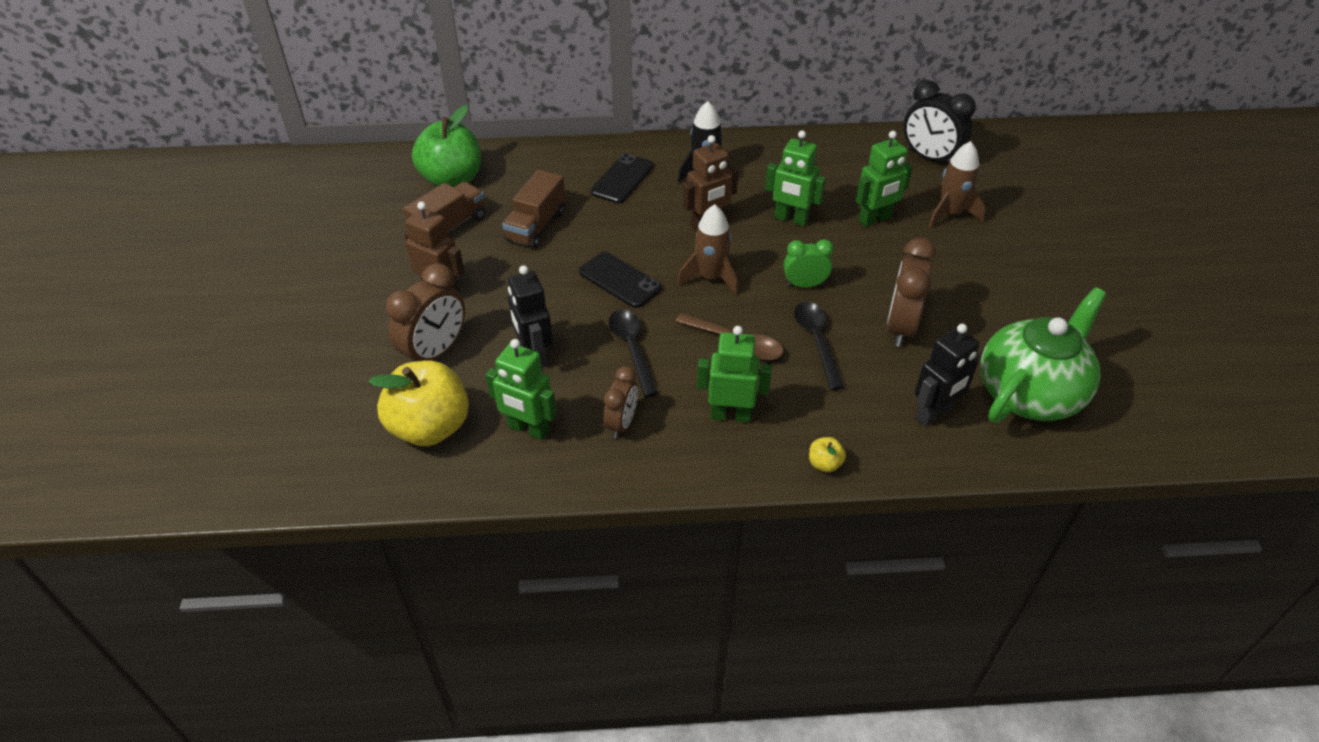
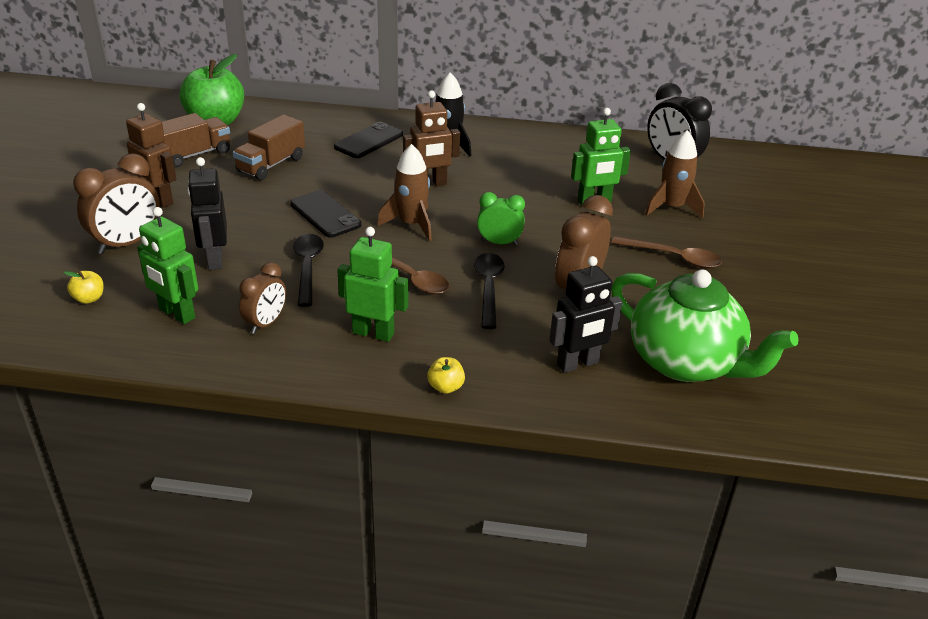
camera: 10 degrees right, 10 degrees down
yellow apple [368,360,469,446] -> yellow apple [64,270,104,304], size x0.41
green robot [765,130,826,226] -> none
green teapot [981,287,1107,423] -> green teapot turned 75 degrees clockwise [611,269,799,382]
none -> brown spoon [611,236,722,268]

